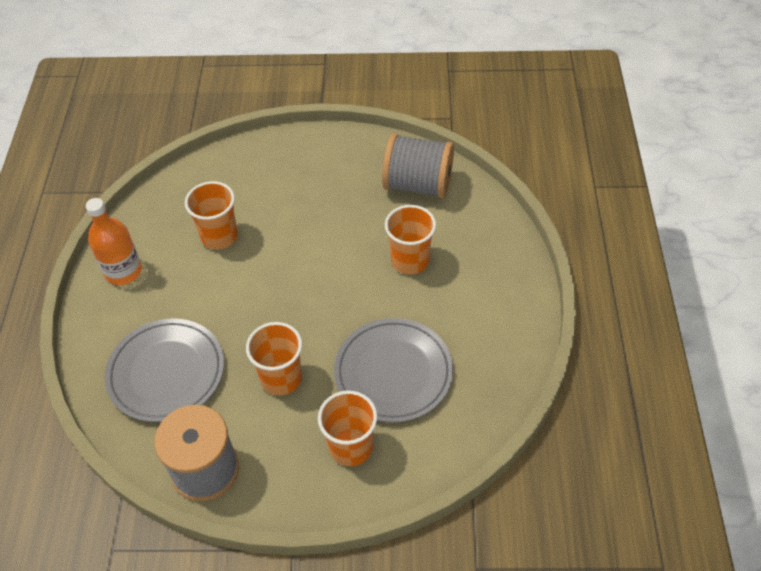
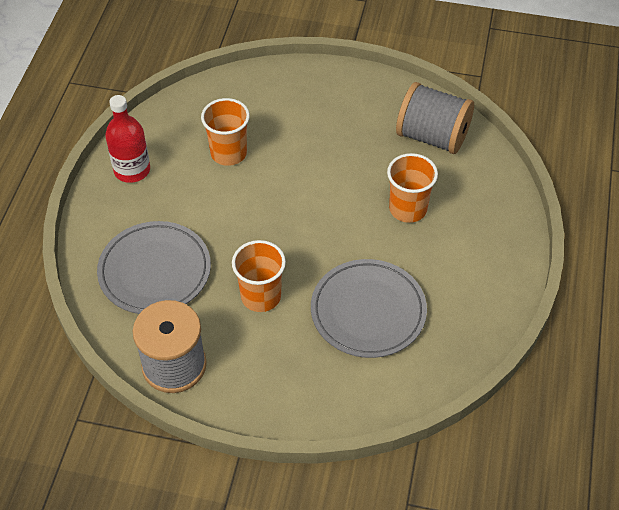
camera: 10 degrees right, 0 degrees up
orange bottle [86,198,142,285] -> red bottle [105,95,150,183]
orange cup [318,391,378,466] -> none

